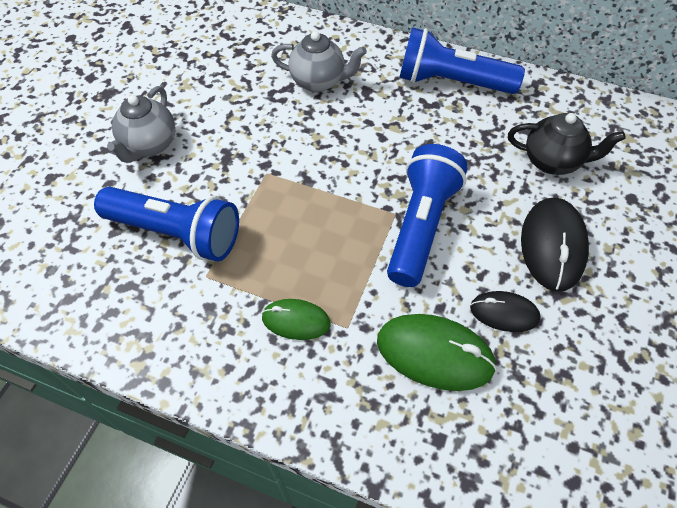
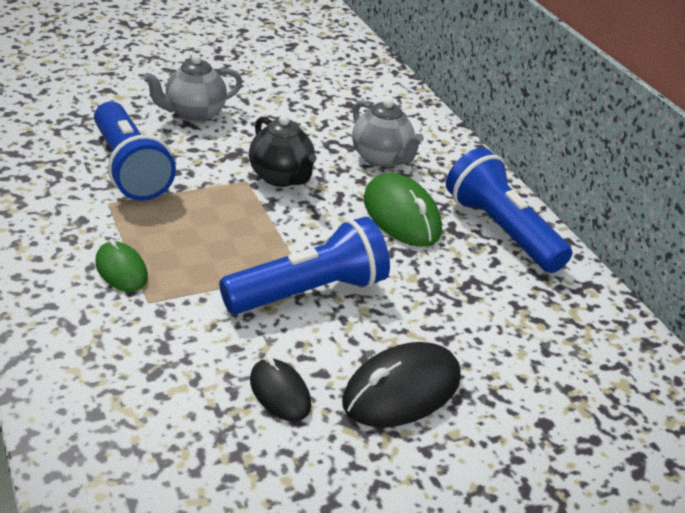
camera: 40 degrees right, 20 degrees down
green mouse [377,314,497,391] -> green mouse moved to [364,173,442,247]
black teapot [508,113,626,175] -> black teapot moved to [249,115,317,187]

